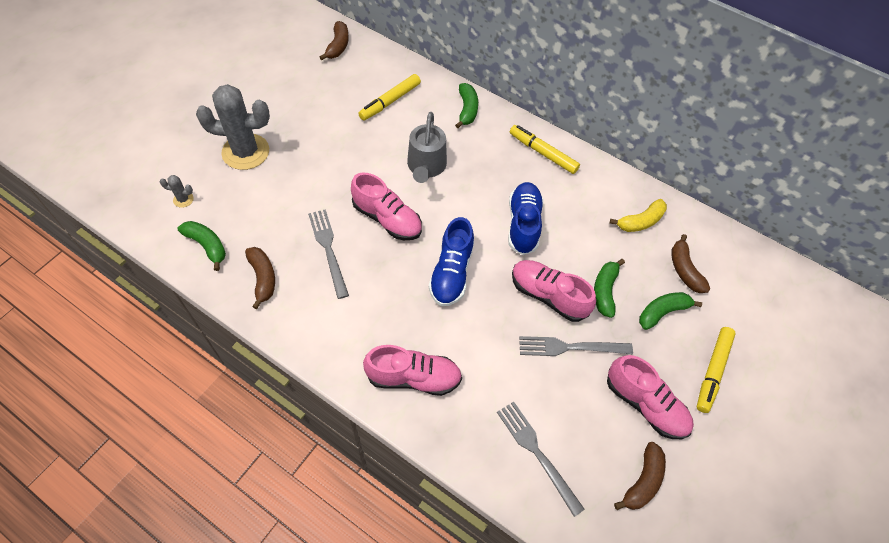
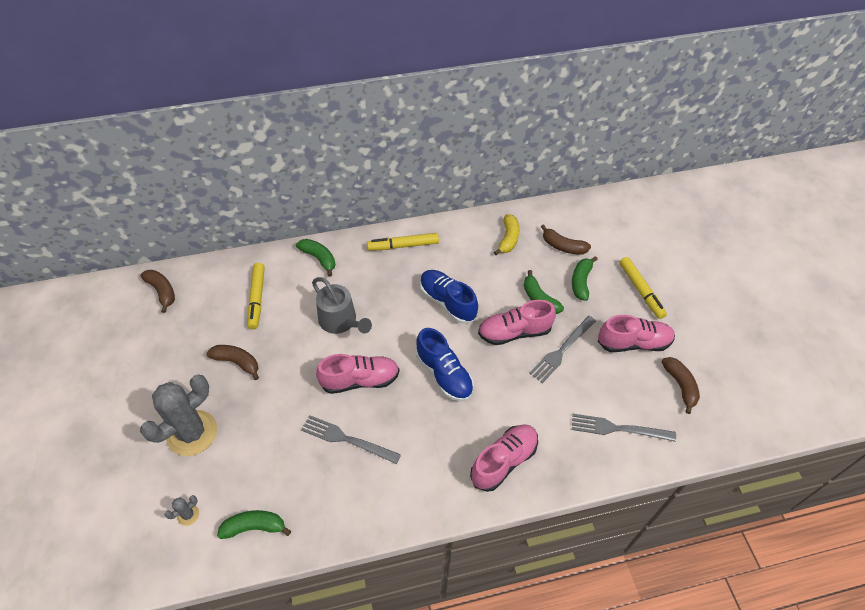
camera: 45 degrees left, 5 degrees down
brown banana [245,247,275,309] -> brown banana moved to [206,345,259,380]

